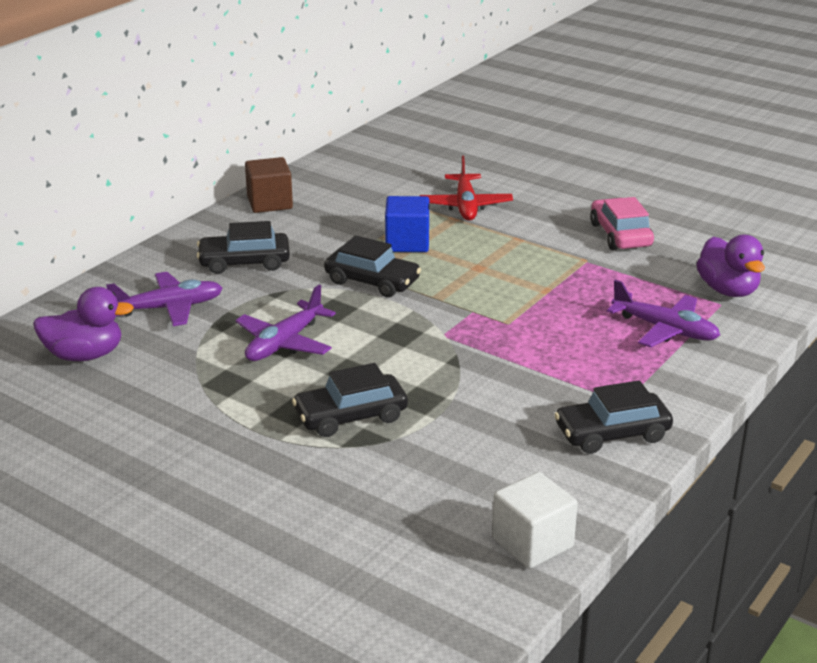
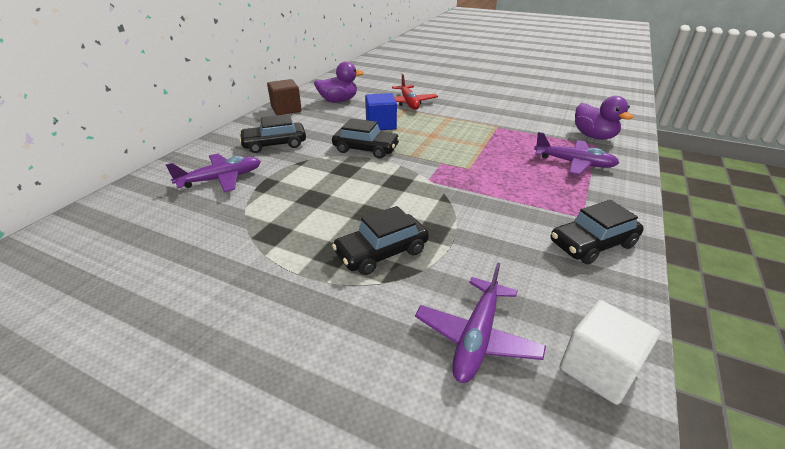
camera: 10 degrees left, 5 degrees up
purple duck [33,287,134,361] -> purple duck moved to [314,61,364,103]
purple plane [235,284,336,361] -> purple plane moved to [415,262,546,383]
pink car [590,197,654,250] -> none

